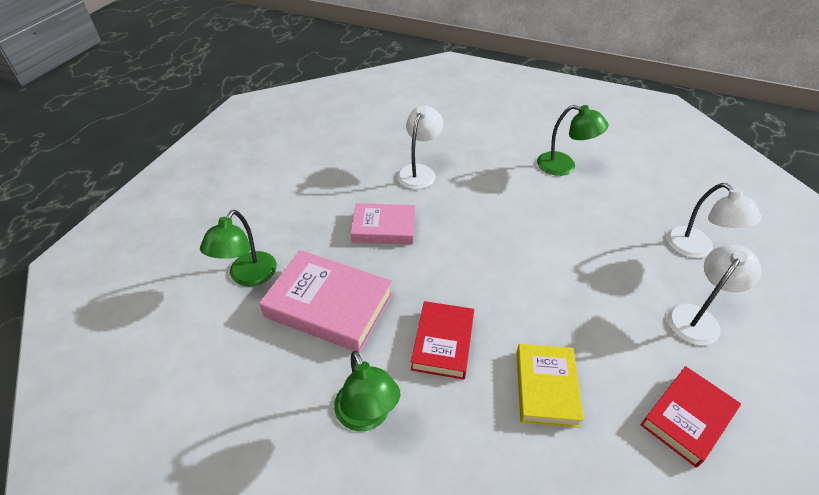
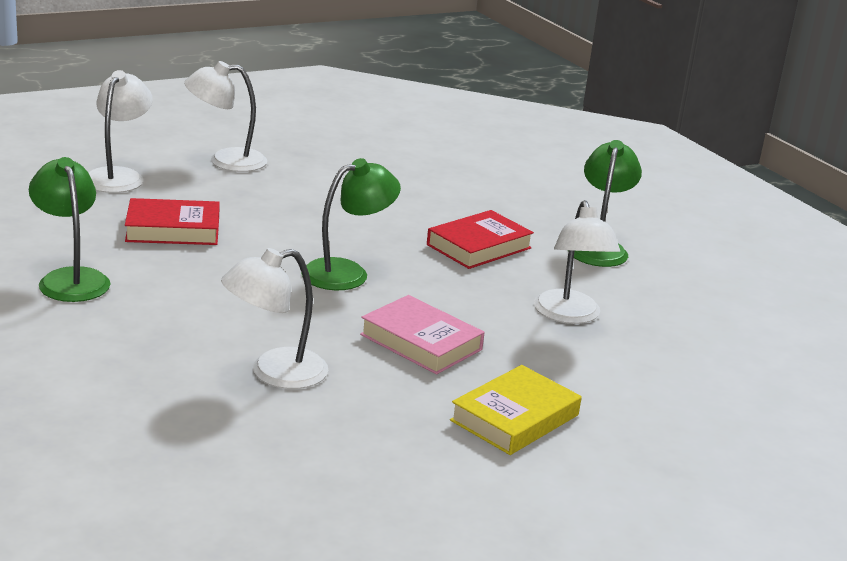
camera: 145 degrees left, 20 degrees down
green lamp [200,210,277,286] -> green lamp moved to [301,158,401,290]
pink book [259,250,393,353] -> white lamp [534,200,620,324]
yellow book [516,344,584,428] -> yellow book moved to [450,365,582,455]
red book [640,366,741,468] -> red book moved to [125,198,220,245]

